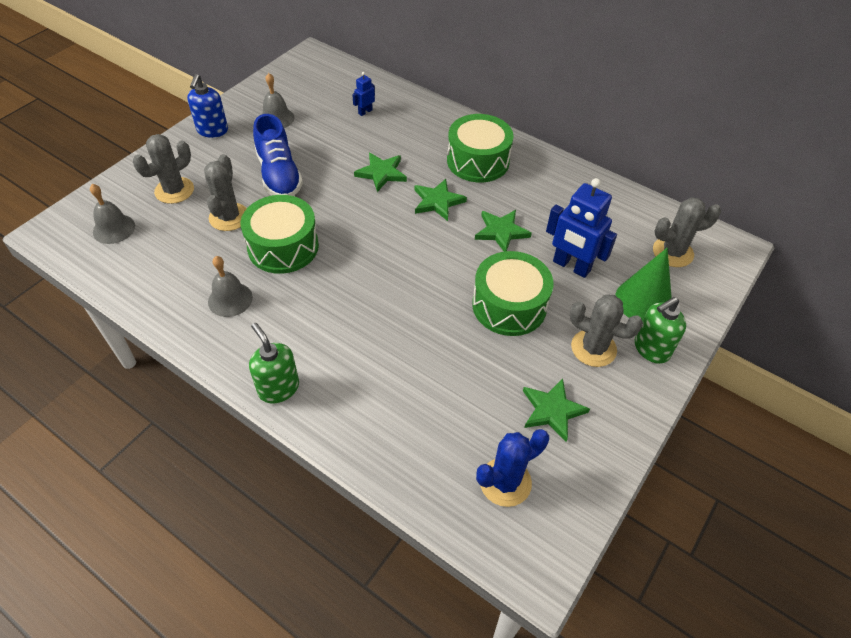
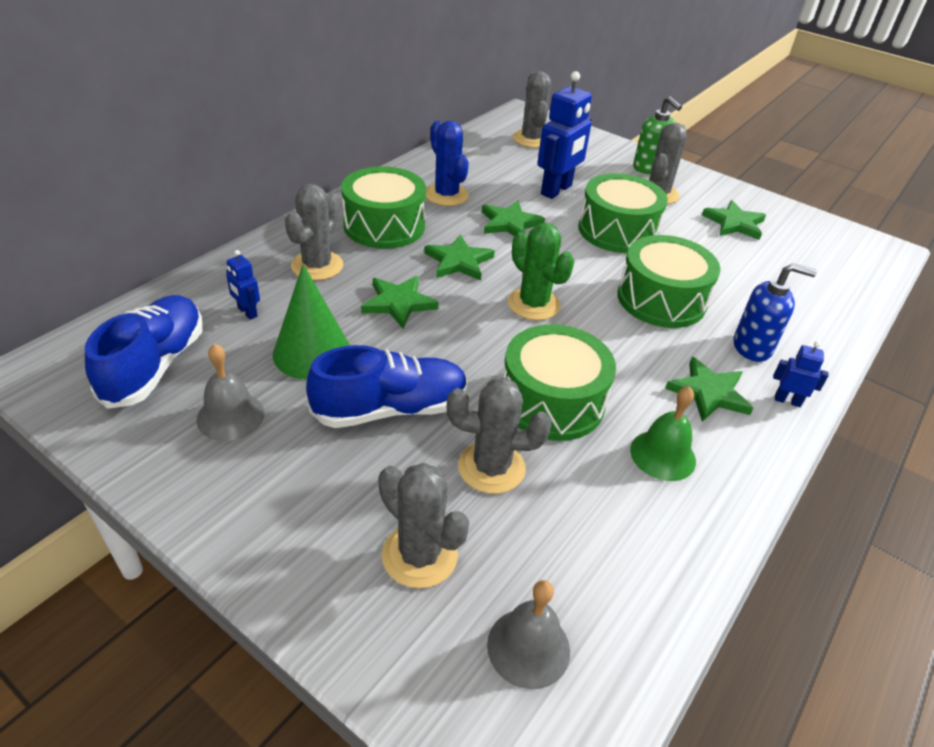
camera: 90 degrees left, 10 degrees down
blue soap dispenser [187,74,228,138] -> blue soap dispenser moved to [734,263,817,362]
grey bell [208,256,253,317] -> green bell [630,386,696,481]
green soap dispenser [249,323,299,404] -> blue robot [773,341,829,407]
blue cactus [476,429,549,507] -> blue cactus moved to [426,121,469,206]
green cone [615,248,672,321] -> green cone moved to [273,264,350,380]
none -> blue shoe [85,295,203,409]
none -> grey cactus [285,184,343,281]
none -> green cactus [508,223,574,320]
none -> green drum [617,235,720,328]
none -> green star [665,357,753,422]

